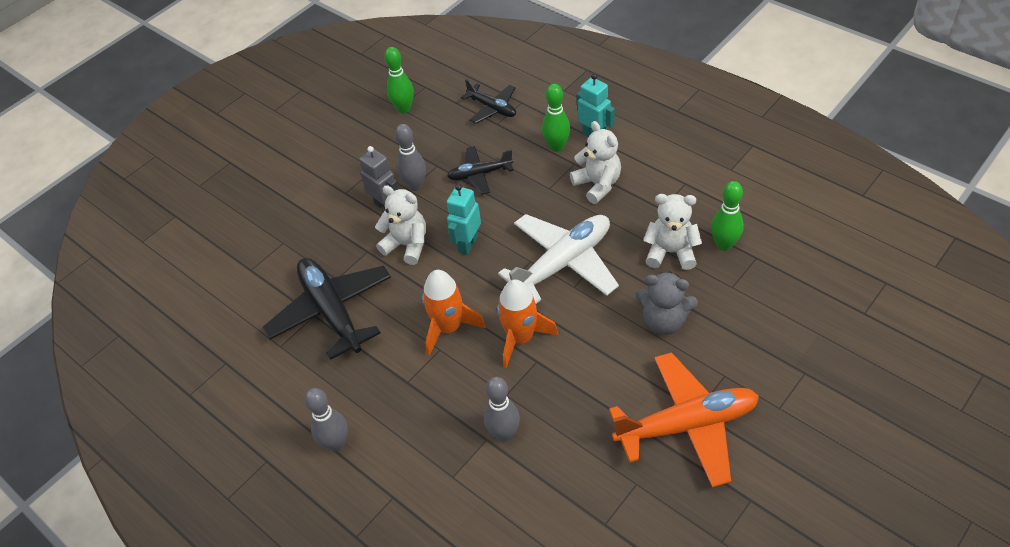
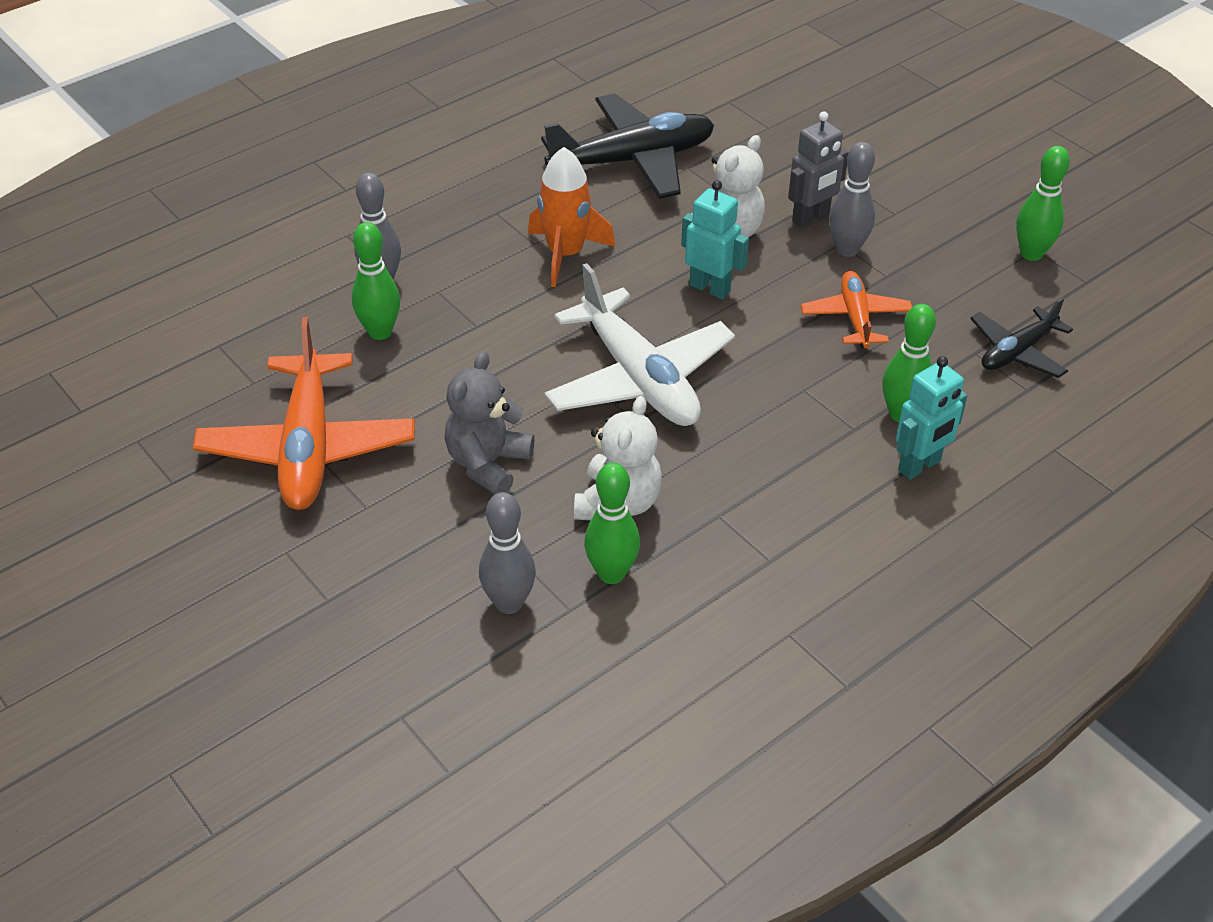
camera: 95 degrees right, 5 degrees down
grey bowling pin [305,388,348,452] -> grey bowling pin moved to [479,492,536,614]
black plane [447,146,514,194] -> orange plane [801,271,912,348]
orange rocket [497,280,558,368] -> none
white teddy bear [570,121,621,204] -> none
none -> green bowling pin [352,222,400,340]

